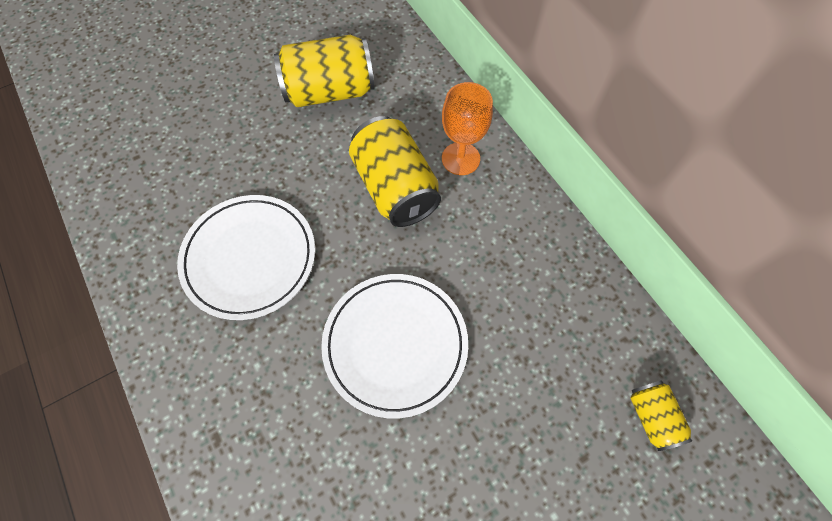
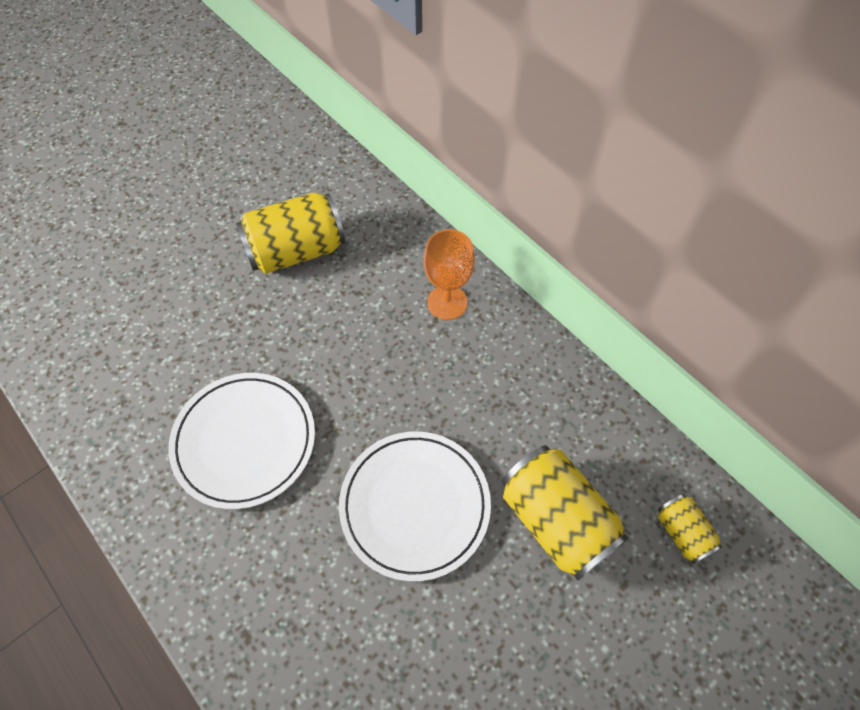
camera: 10 degrees left, 5 degrees down
yellow can [349,116,441,227] -> yellow can moved to [502,445,629,581]

